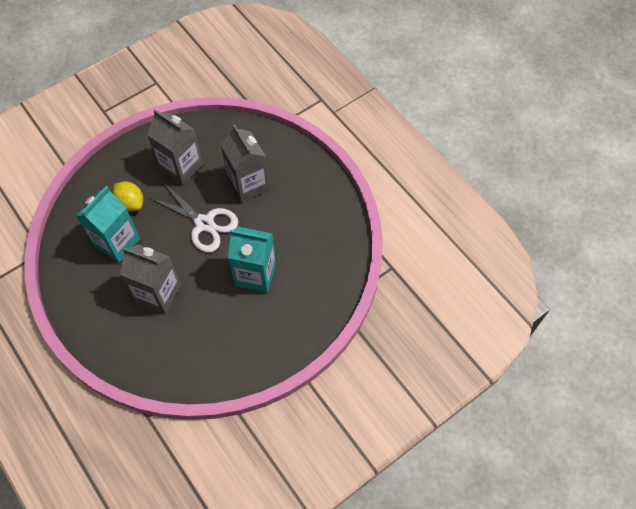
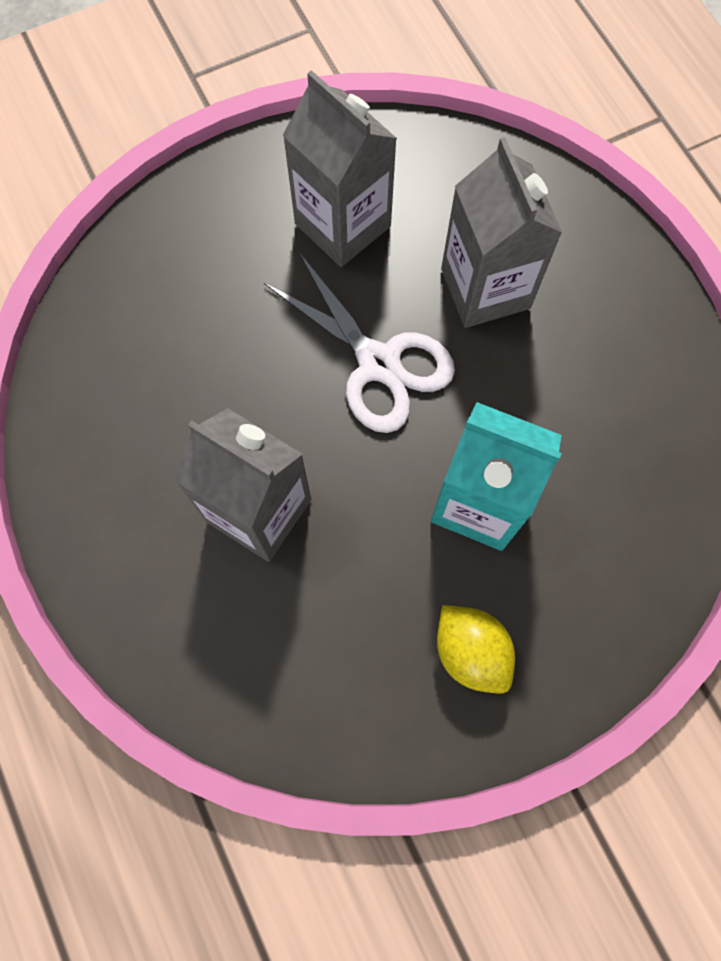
camera: 10 degrees right, 10 degrees up
turquoise carton [76,186,140,263] -> none
yellow lemon [112,181,143,212] -> yellow lemon moved to [437,605,515,694]

